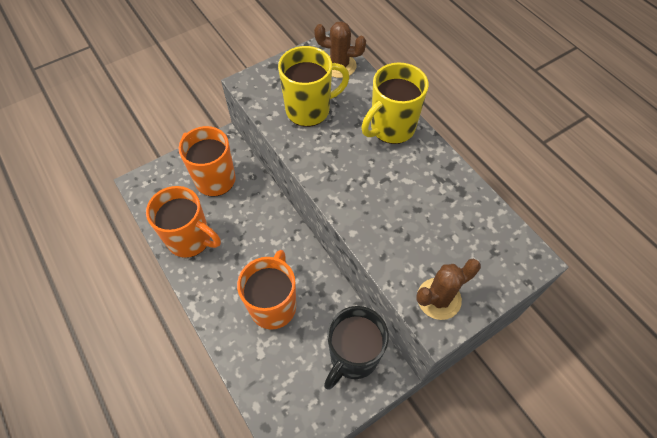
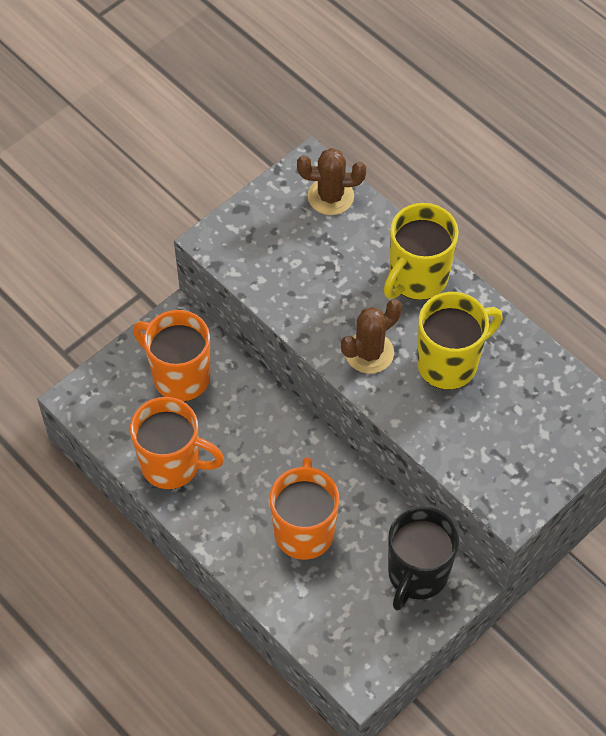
camera: 10 degrees left, 0 degrees up
yellow mug [278,46,350,127] -> yellow mug moved to [417,292,503,390]
brown cactus [416,259,481,320] -> brown cactus moved to [341,299,402,374]

